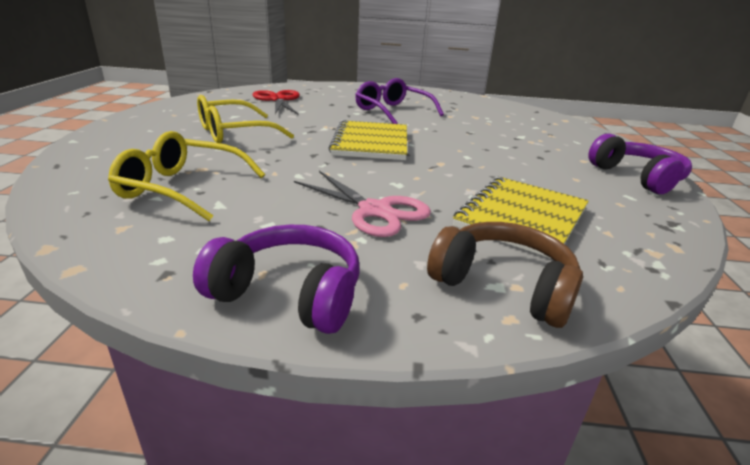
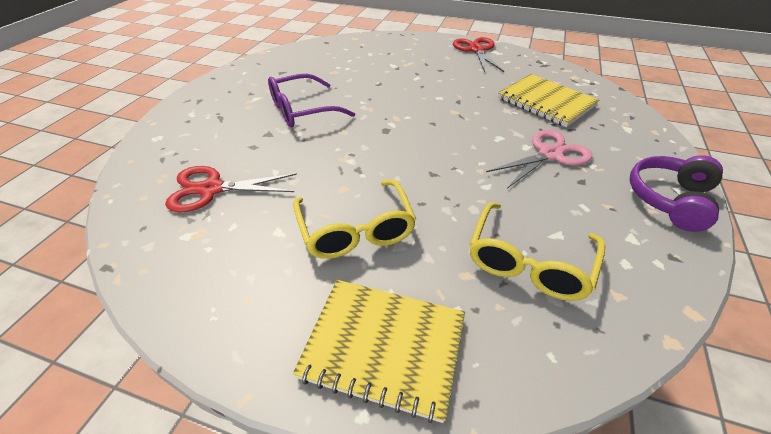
camera: 75 degrees left, 15 degrees up
yellow notebook [329,120,407,160] -> yellow notebook moved to [293,280,465,423]
brown headphones [427,222,583,328] -> none
purple headphones [588,134,692,194] -> red scissors [453,37,504,72]

